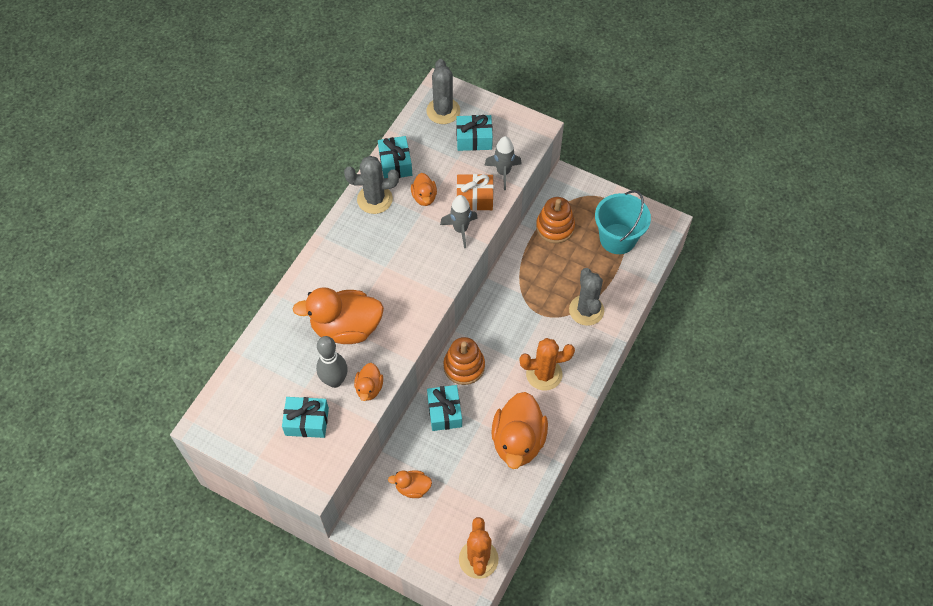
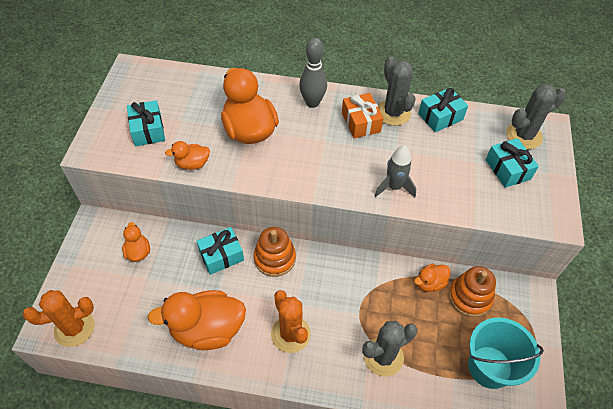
camera: 70 degrees right, 5 degrees down
grey bowling pin [316,336,348,388] -> grey bowling pin moved to [299,38,327,108]
orange duck [411,173,437,206] -> orange duck moved to [414,264,451,292]
orange gift [456,174,494,211] -> orange gift moved to [342,93,384,138]
grey rocket [484,136,522,190] -> none

